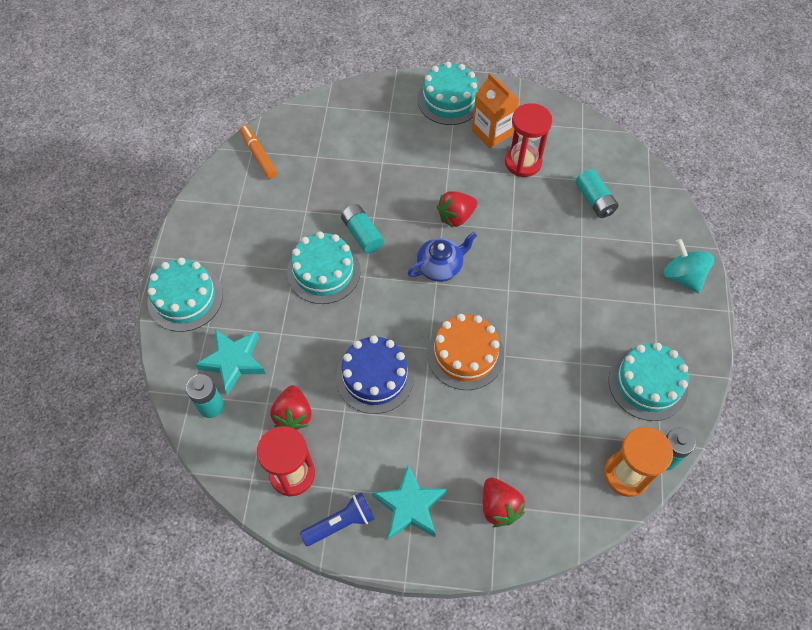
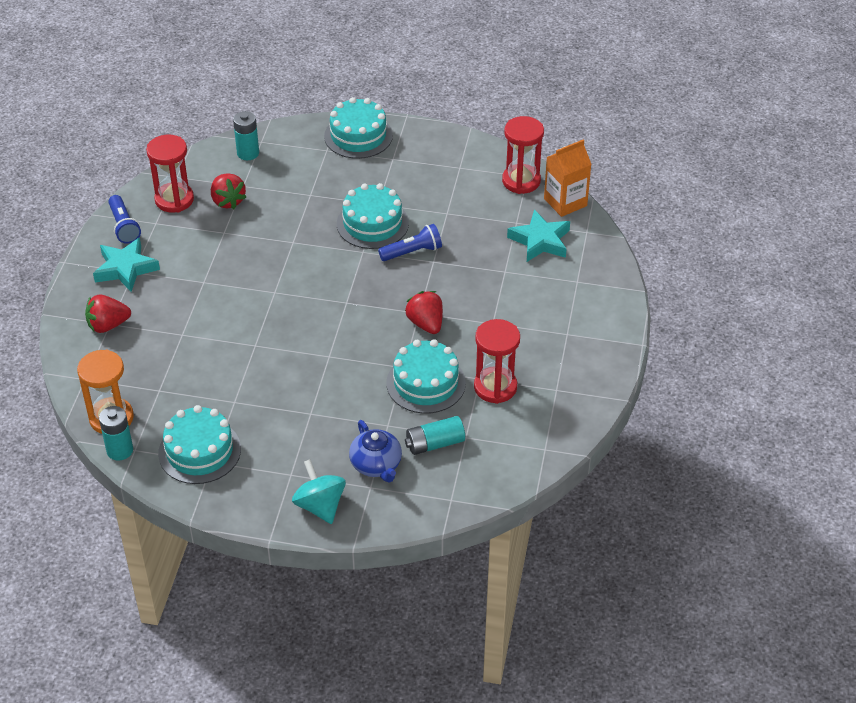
camera: 95 degrees right, 15 degrees down
turquoise star [195,329,266,395] -> turquoise star moved to [507,210,570,262]
orange marker [240,125,277,179] -> red hourglass [502,116,544,194]
red strawberry [270,385,312,430] -> red strawberry turned 120 degrees counterclockwise [211,173,246,209]
blue cake [336,336,414,414] -> none
turquoise battery [341,204,384,254] -> blue flashlight [378,224,442,261]
blue teapot [408,232,477,282] -> blue teapot moved to [349,420,402,483]
turquoise cake [417,62,479,125] -> turquoise cake moved to [386,339,466,414]
orange cake [427,314,504,390] -> none
orange carton [472,73,519,148] -> orange carton moved to [544,139,592,217]
turquoise spinning top [664,239,714,293] -> turquoise spinning top turned 90 degrees counterclockwise [292,459,346,524]

